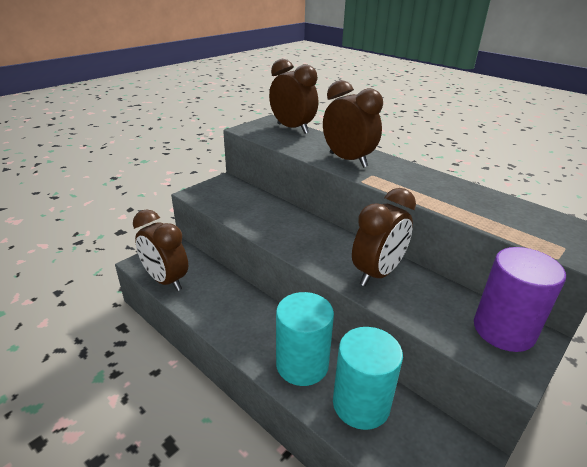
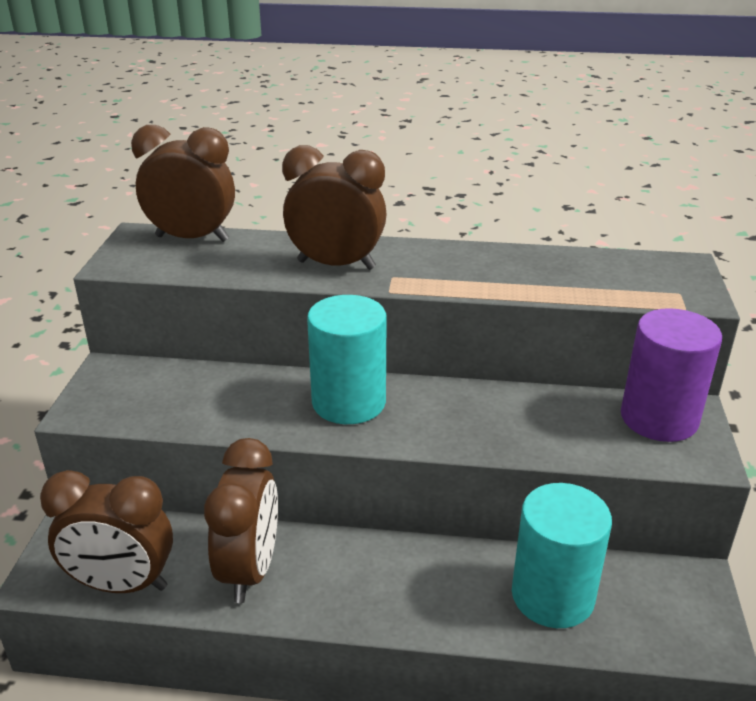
camera: 35 degrees left, 0 degrees up
turquoise cylinder [276,292,334,386] -> turquoise cylinder moved to [307,295,386,424]
brown clock [352,188,416,286] -> brown clock moved to [204,438,278,603]

